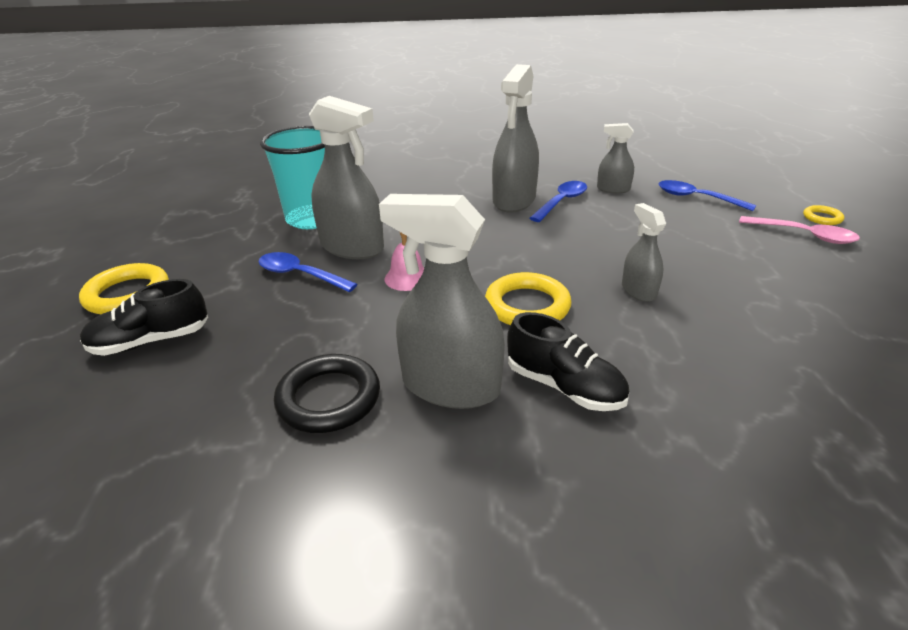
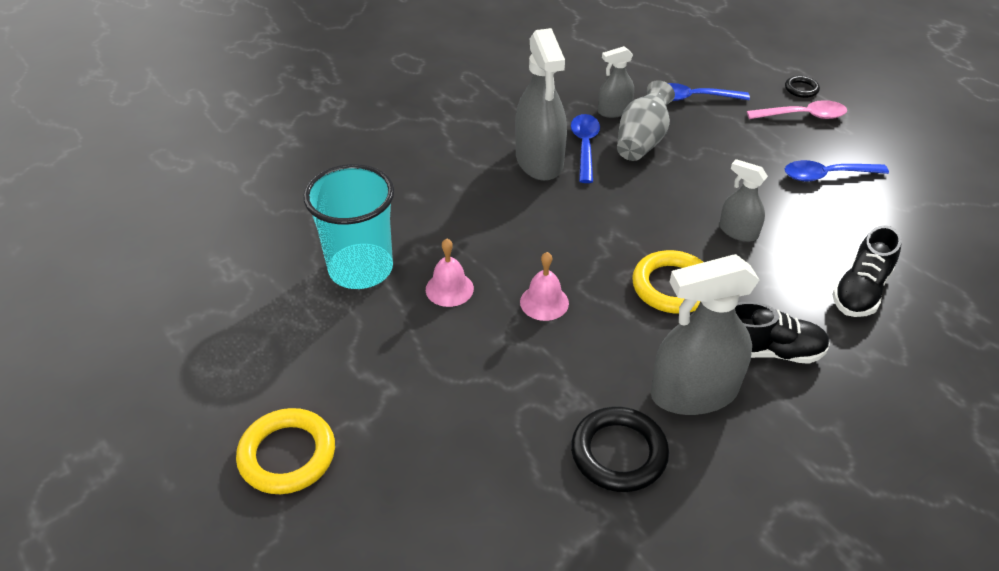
camera: 35 degrees left, 10 degrees up
black shoe [80,279,208,356] -> black shoe moved to [832,225,902,317]
blue spoon [258,252,357,292] -> blue spoon moved to [785,160,889,181]
grey spray bottle [309,96,384,259] -> pink bell [426,239,474,307]
yellow ring [803,205,844,225] -> black ring [785,76,820,98]
none -> grey vase [617,80,675,161]

